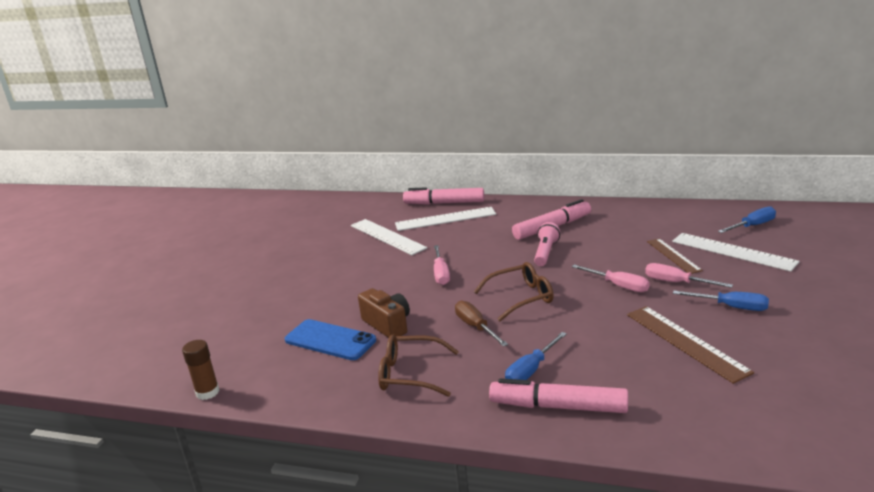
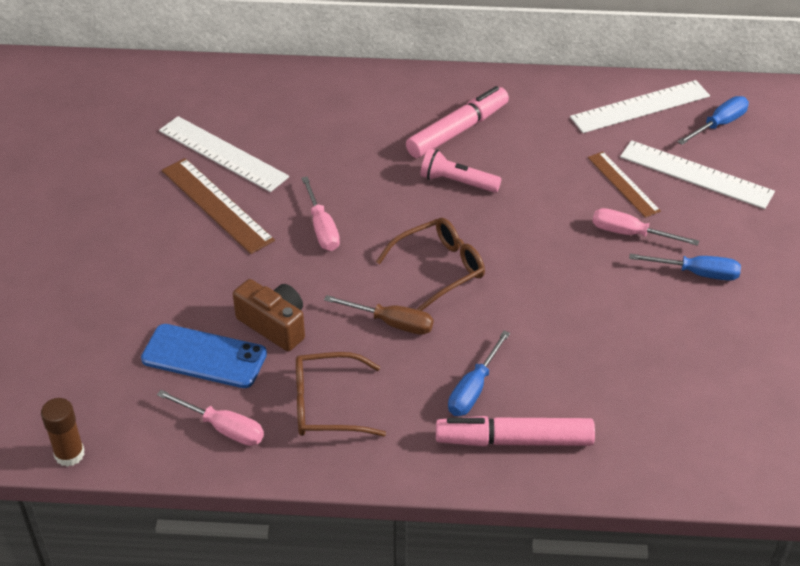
camera: 15 degrees left, 20 degrees up
white ruler [395,207,496,231] -> white ruler moved to [570,80,710,133]
pink marker [403,187,484,205] -> none
brown screwdriver [455,301,508,347] -> brown screwdriver turned 150 degrees clockwise [324,295,433,335]
pink flashlight [534,222,560,266] -> pink flashlight turned 75 degrees counterclockwise [420,148,501,193]
pink screwdriver [572,264,650,292] -> pink screwdriver moved to [157,390,264,446]
brown ruler [627,306,754,384] -> brown ruler moved to [162,158,275,254]

